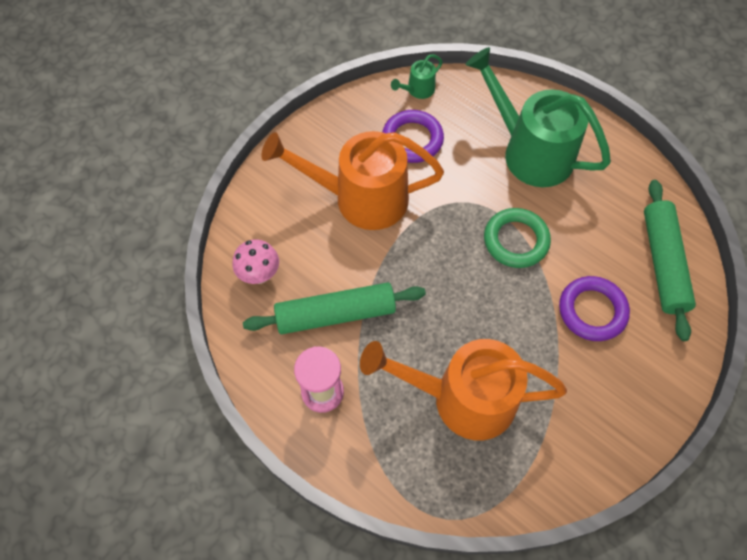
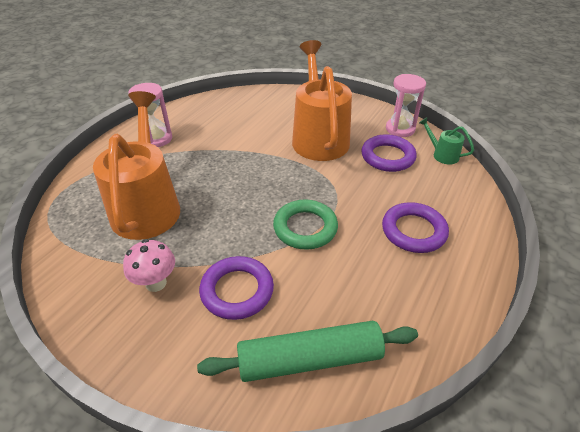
camera: 80 degrees right, 20 degrees down
pink mushroom [232,239,279,284] -> pink mushroom moved to [123,239,175,292]
green rolling pin [243,282,426,334] -> none
green watering can [466,47,611,187] -> purple ring [382,202,449,253]
none -> pink hourglass [386,74,426,137]

